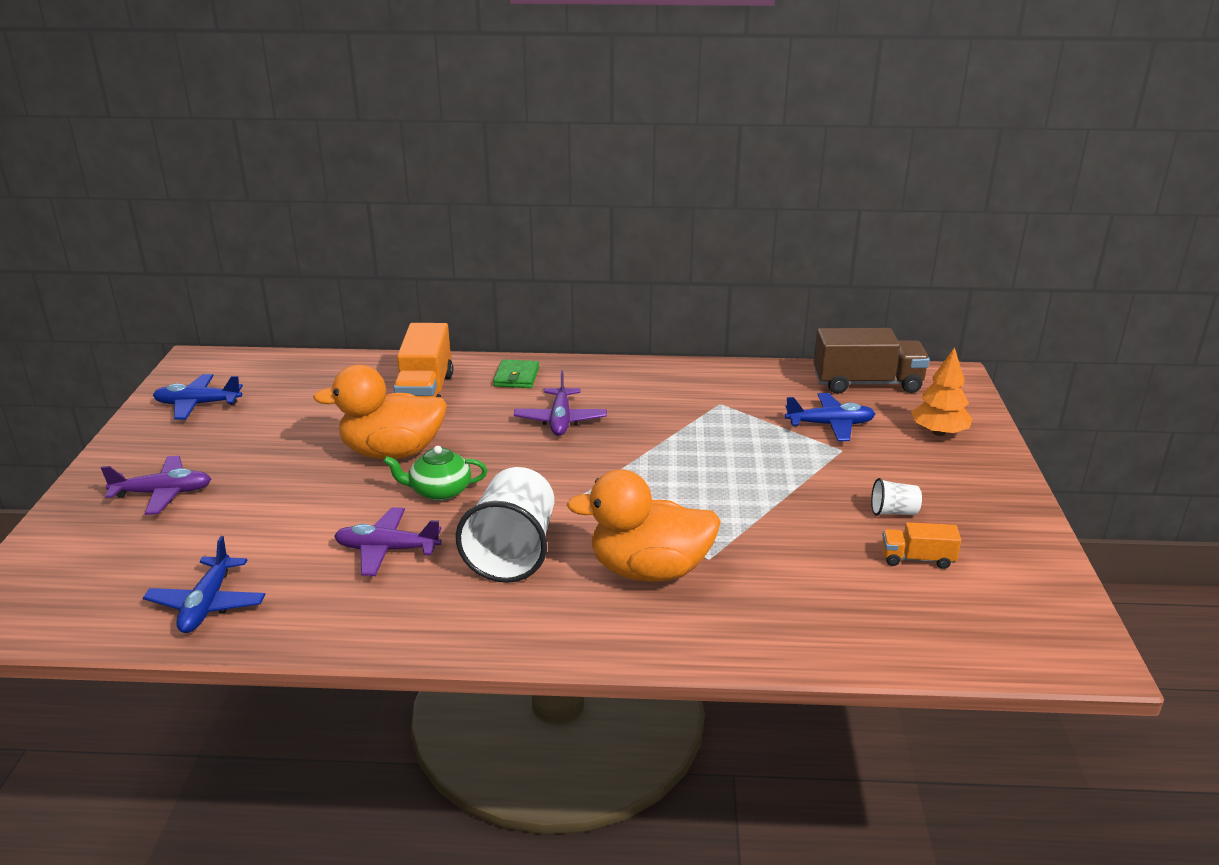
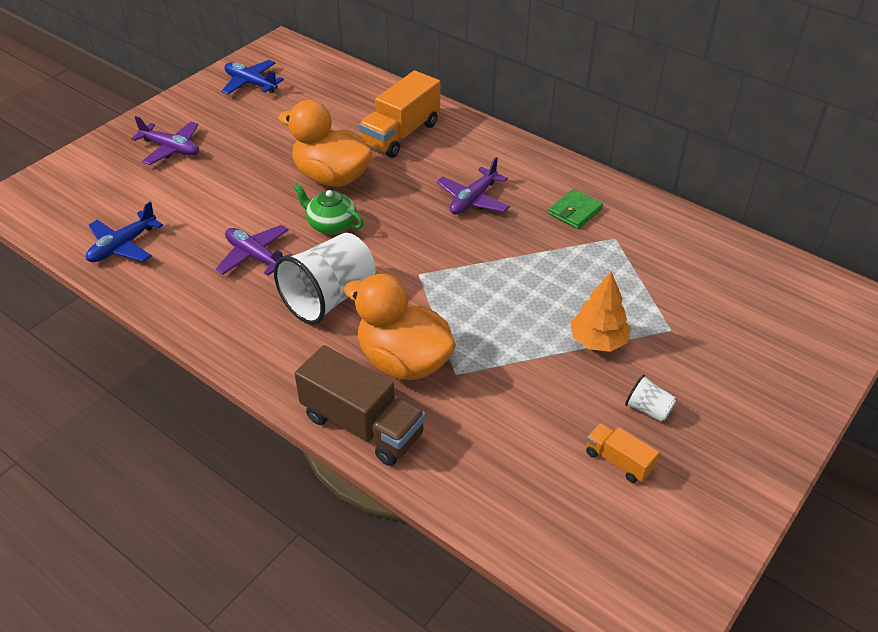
camera: 35 degrees right, 15 degrees up
green wallet [493,359,539,388] -> green wallet moved to [548,189,603,229]
blue plane [785,393,875,441] -> none
brown truck [814,328,930,393] -> brown truck moved to [295,345,426,466]
orange tree [911,347,973,436] -> orange tree moved to [570,271,631,352]

